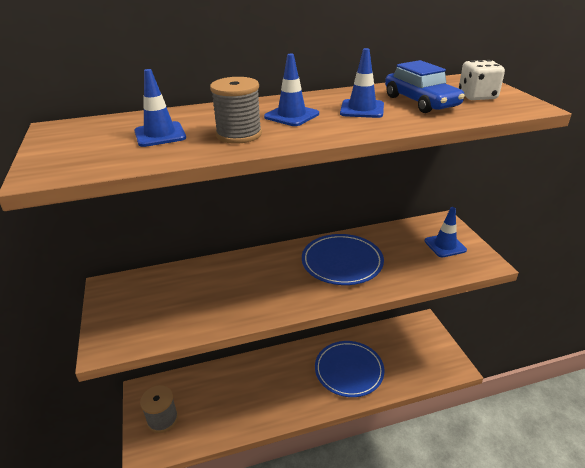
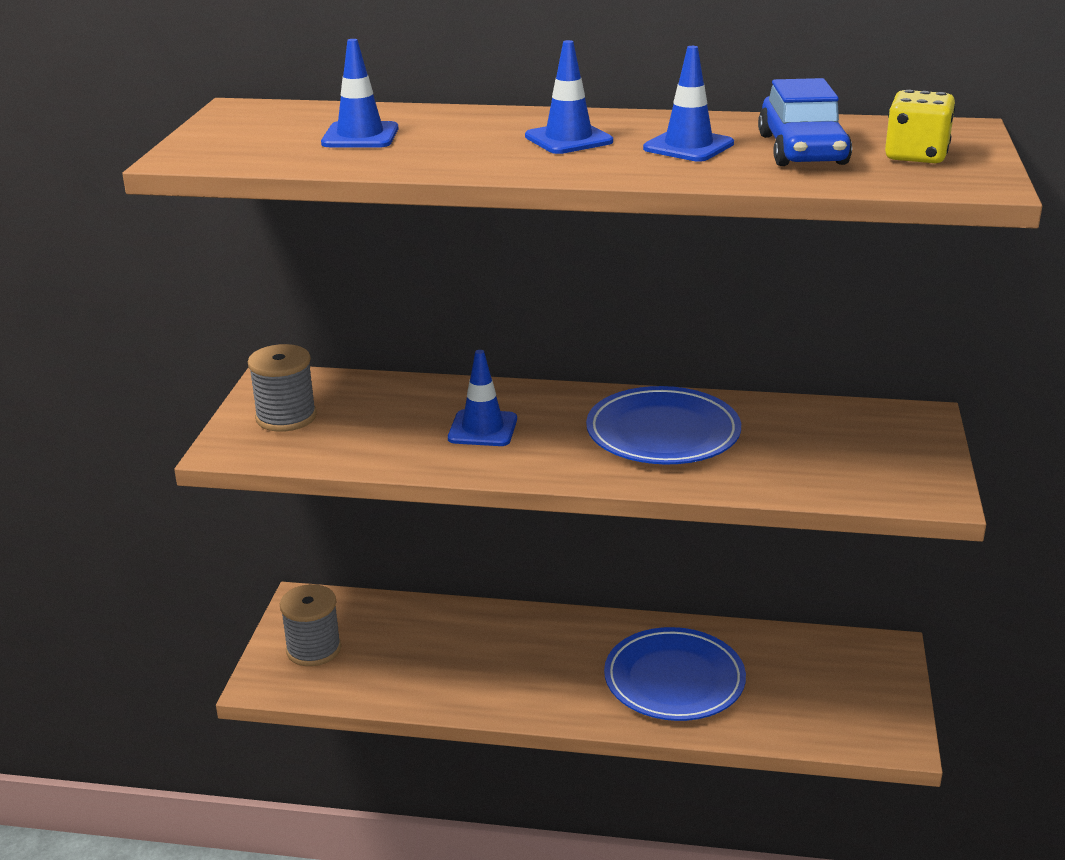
camera: 25 degrees right, 5 degrees down
grey spool [210,77,262,144] -> grey spool moved to [248,344,317,432]
blue traffic cone [424,207,467,257] -> blue traffic cone moved to [448,350,517,446]
white dice [459,60,505,100] -> yellow dice [885,90,956,163]

